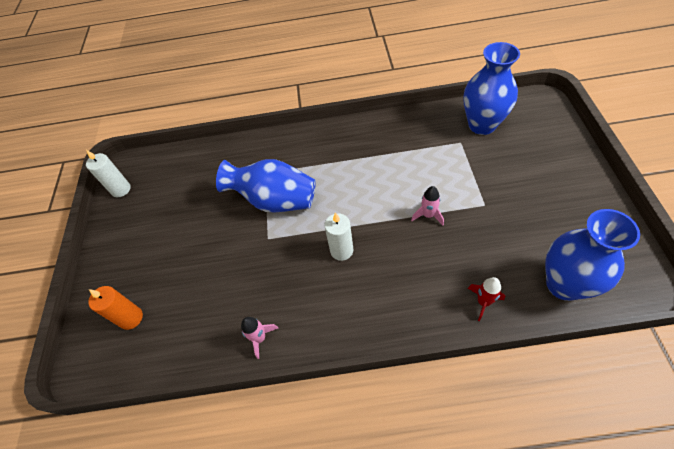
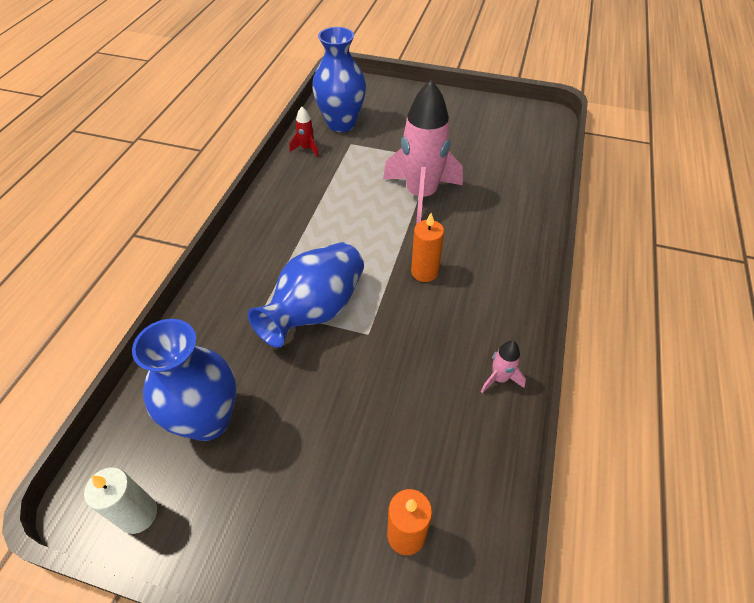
camera: 75 degrees left, 5 degrees down
white candle [324,213,354,261] -> orange candle [411,213,444,282]
pink rocket [411,186,444,226] -> pink rocket [383,80,463,225], size x2.40
red rocket [468,277,505,321] -> red rocket moved to [290,107,319,157]
blue vase [545,209,640,301] -> blue vase moved to [132,319,236,441]

